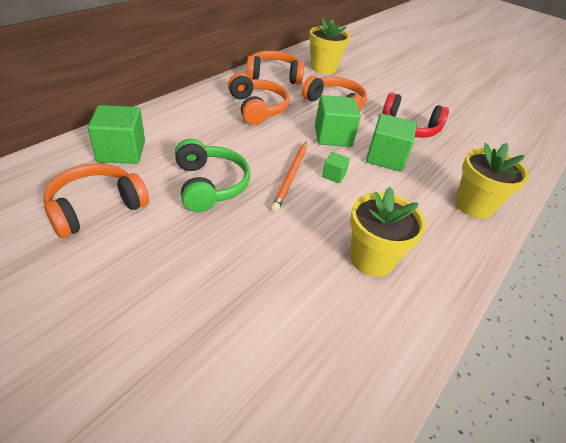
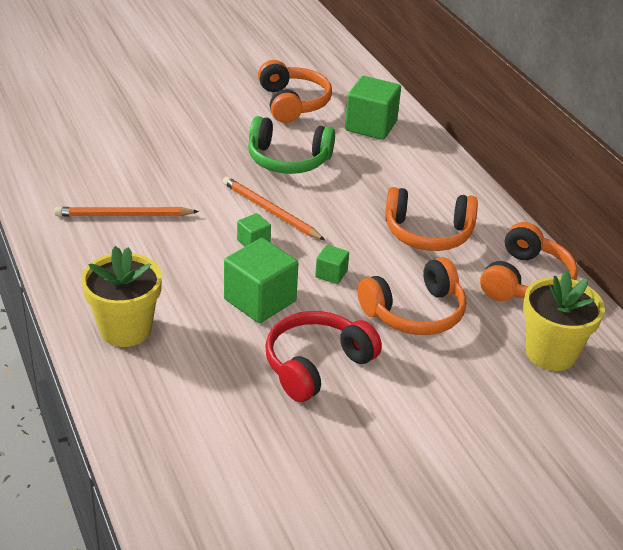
camera: 120 degrees right, 5 degrees down
green cube [315,95,361,147] -> green cube [315,245,349,284], size x0.50
yellow flower pot [350,187,426,277] -> orange pencil [54,207,199,217]

